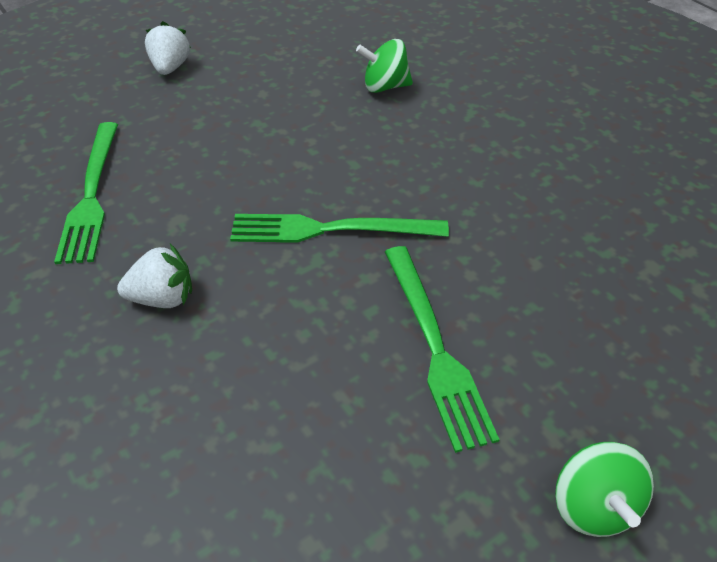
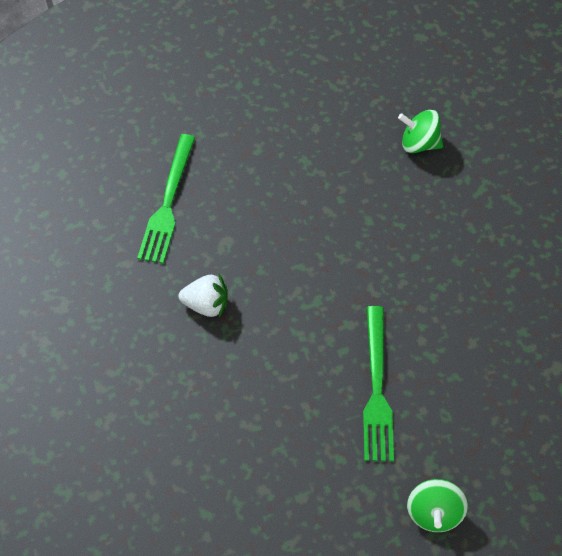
camera: 15 degrees right, 10 degrees up
white strawberry [145,21,191,75] -> none
green fork [230,214,449,243] -> none

